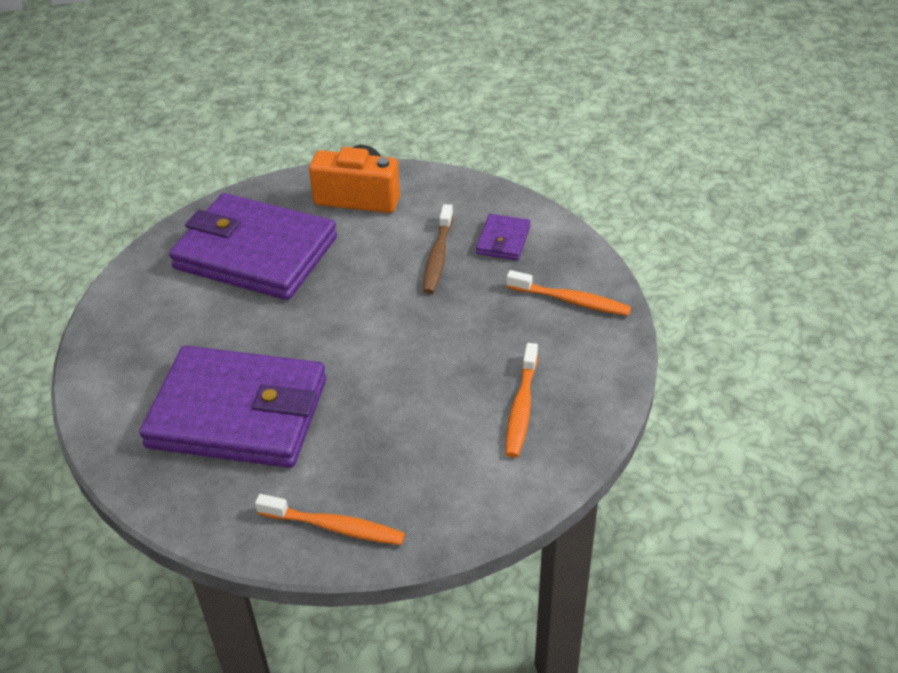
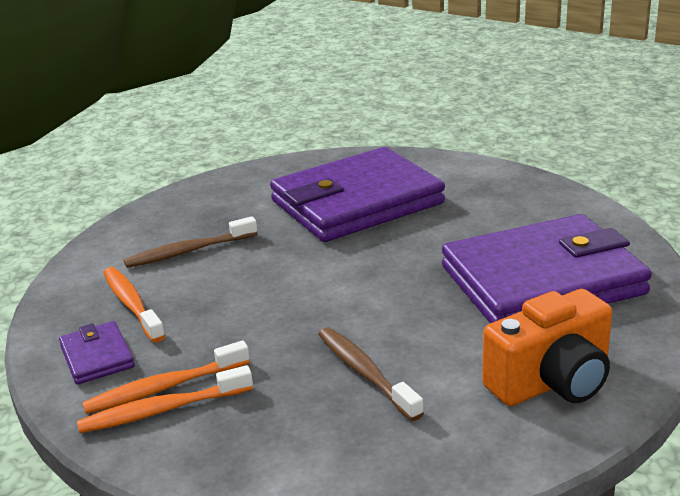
camera: 140 degrees right, 15 degrees down
orange toothbrush [255,494,405,545] -> orange toothbrush moved to [82,340,250,414]
purple wallet [476,214,531,260] -> purple wallet moved to [59,321,135,385]
none -> brown toothbrush [123,216,257,268]

